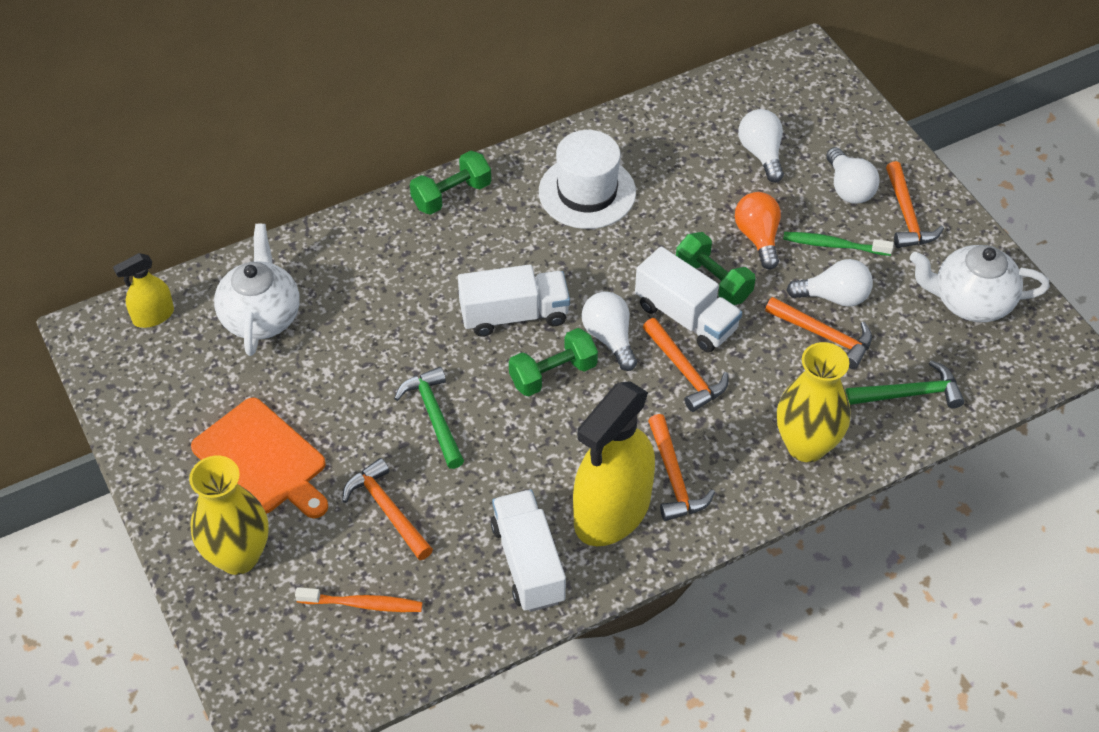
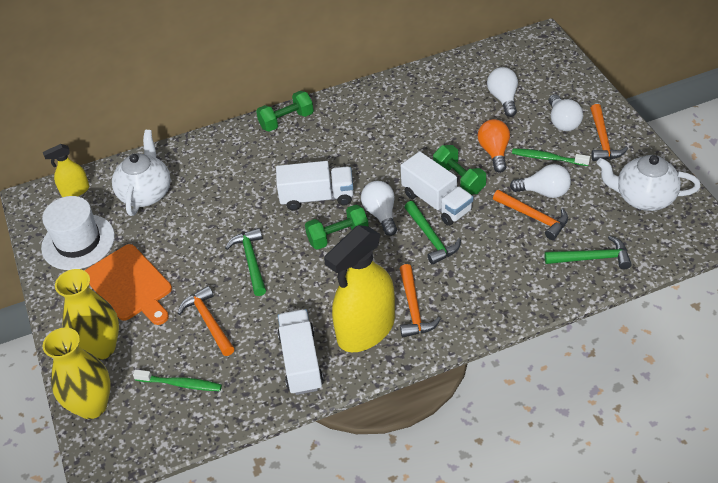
camera: 10 degrees right, 5 degrees down
orange toothbrush [295,587,423,612] -> green toothbrush [133,369,222,391]
white hat [539,130,636,229] -> white hat moved to [41,196,115,270]
orange hammer [643,318,728,412] -> green hammer [404,201,461,265]
yellow vase [777,342,850,462] -> yellow vase moved to [43,328,111,419]

